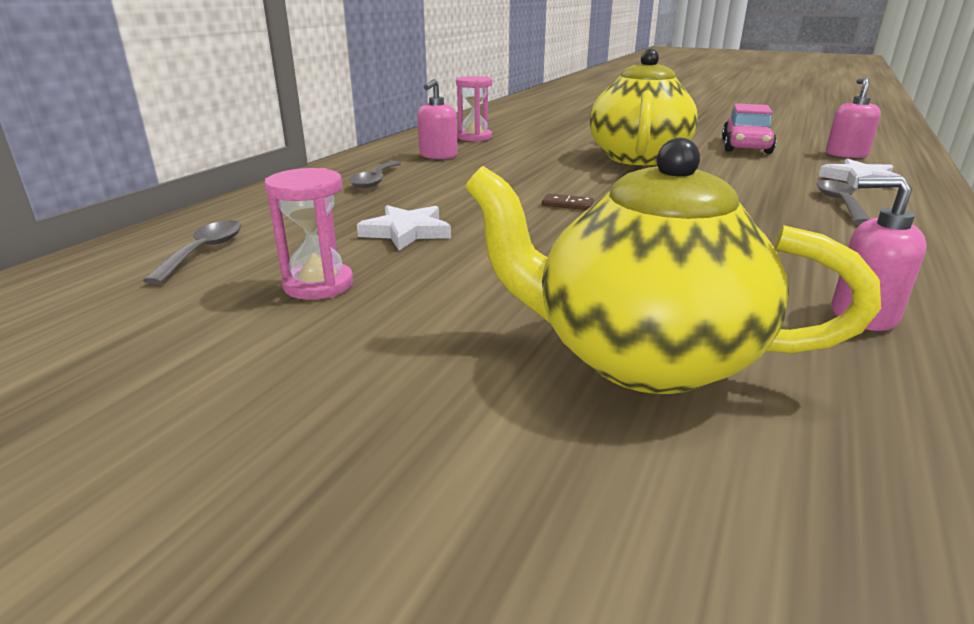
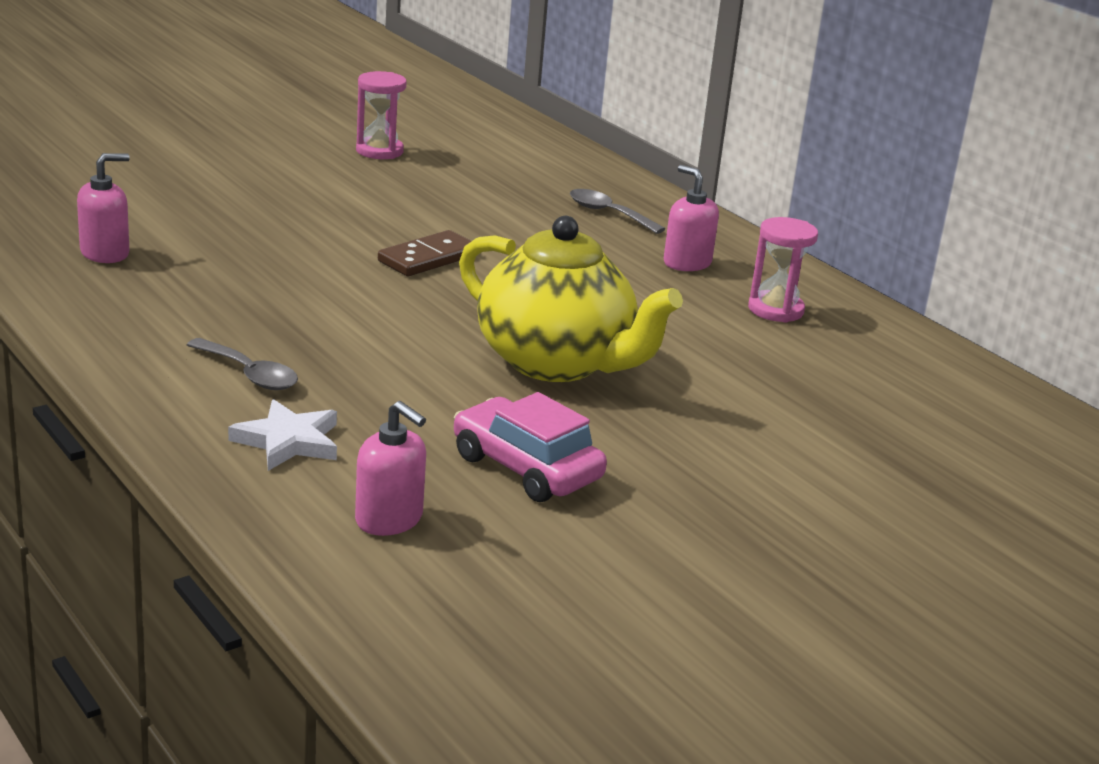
camera: 115 degrees right, 0 degrees up
grey spoon [143,220,242,284] -> none
white star [357,205,451,250] -> none
yellow teapot [465,138,881,394] -> none
brown domino [542,194,594,210] -> brown domino [378,230,471,276], size x1.82

